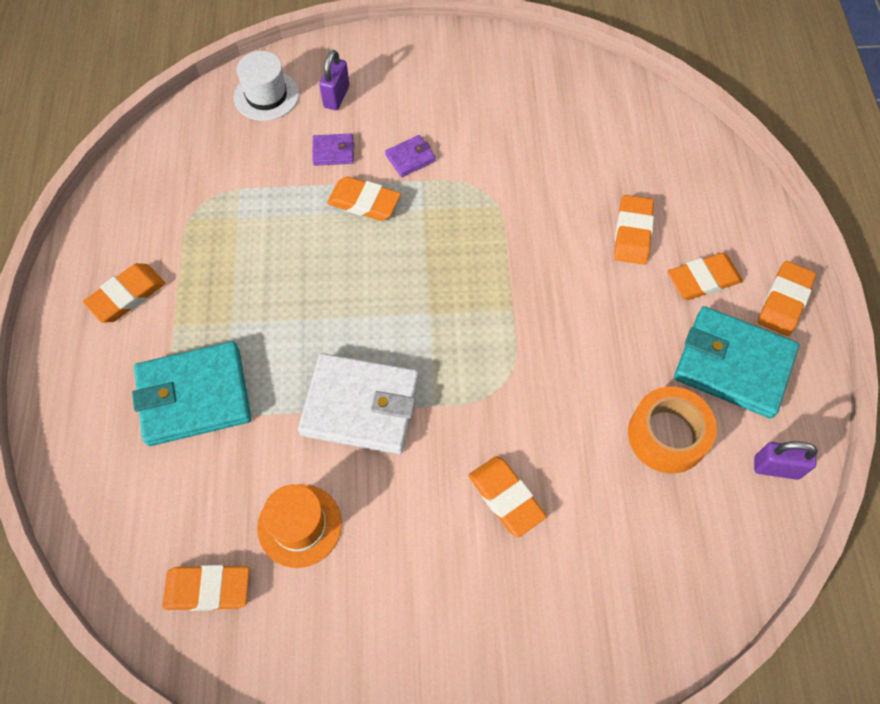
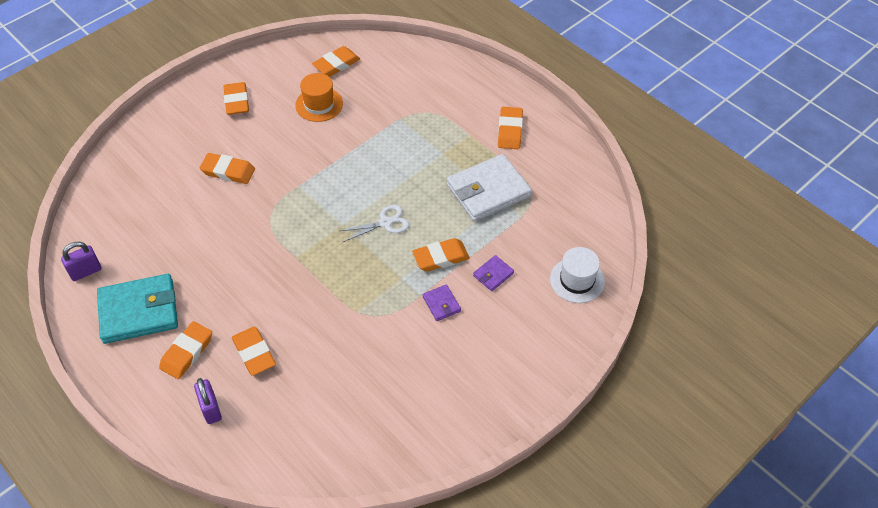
camera: 140 degrees right, 10 degrees down
turquoise wallet [132,341,251,446] -> none
white wallet [298,353,419,454] -> white wallet moved to [447,154,532,222]
purple padlock [319,50,350,110] -> purple padlock moved to [194,378,222,424]
purple wallet [385,135,436,177] -> purple wallet turned 45 degrees counterclockwise [423,284,461,321]
orange tape [628,387,717,473] -> none
orange eraser [758,261,816,336] -> orange eraser moved to [223,82,249,115]
none -> white scissors [340,205,409,242]

